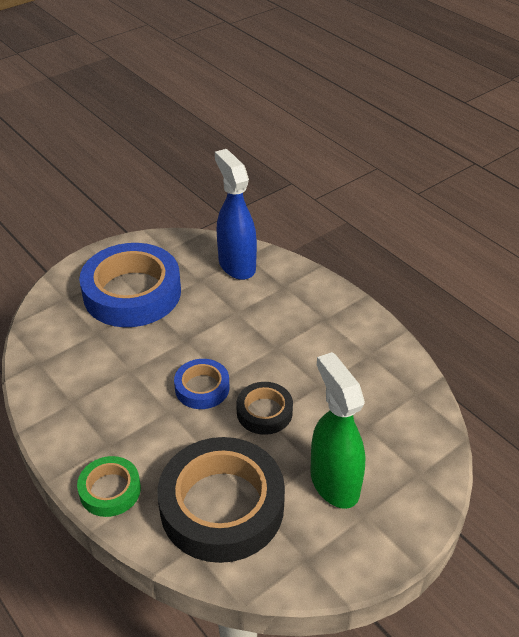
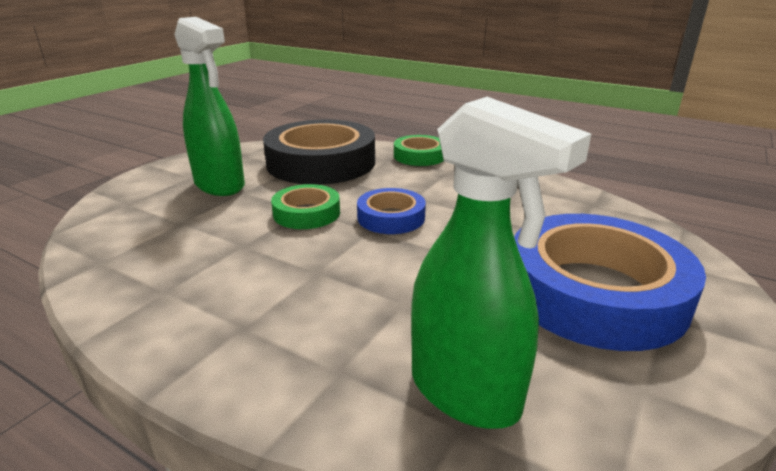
camera: 160 degrees right, 15 degrees down
blue spray bottle [215,149,257,280] -> green spray bottle [411,97,591,429]
black tape [236,382,293,435] -> green tape [271,184,340,229]

